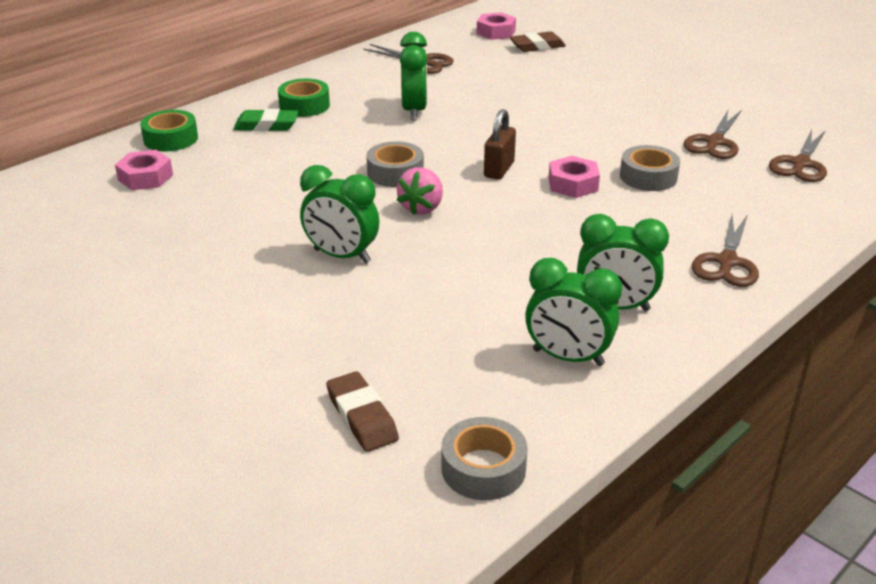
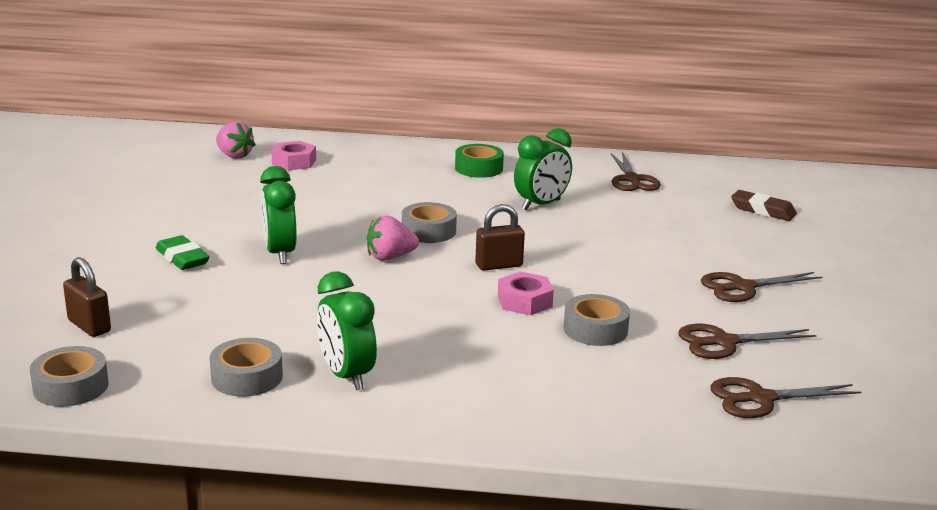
camera: 50 degrees right, 10 degrees down
green tape [140,110,198,151] -> none
green eraser [233,109,298,131] -> green eraser moved to [155,235,209,270]
brown eraser [326,371,399,452] -> brown padlock [63,257,111,337]
pink nut [477,12,516,40] -> none
green clock [525,258,622,366] -> grey tape [210,338,283,397]
brown scissors [692,214,759,287] -> brown scissors moved to [701,272,823,302]
none -> pink strawberry [216,121,256,159]

